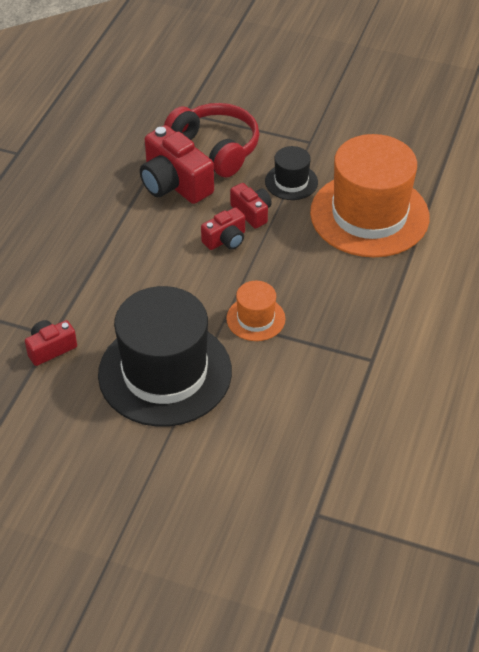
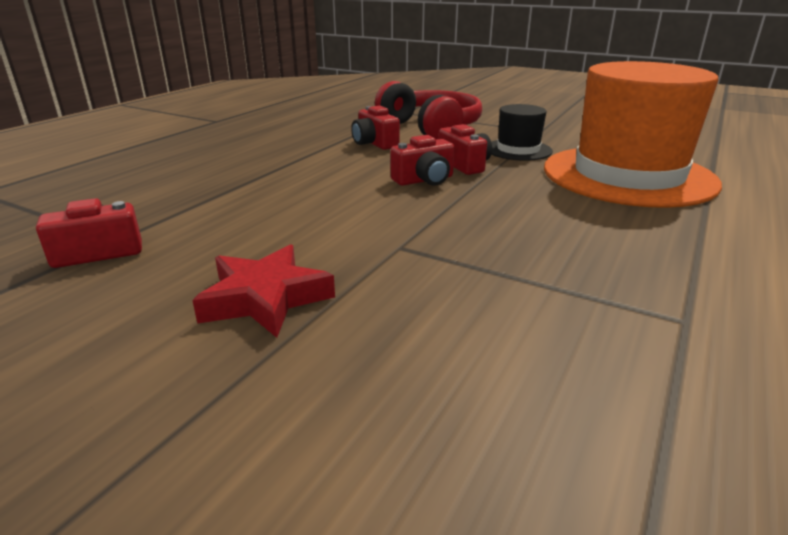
camera: 10 degrees right, 20 degrees down
black hat [98,286,232,427] -> red star [192,244,335,338]
red camera [140,125,214,204] -> red camera [351,105,400,150], size x0.56
orange hat [226,281,285,341] -> none

